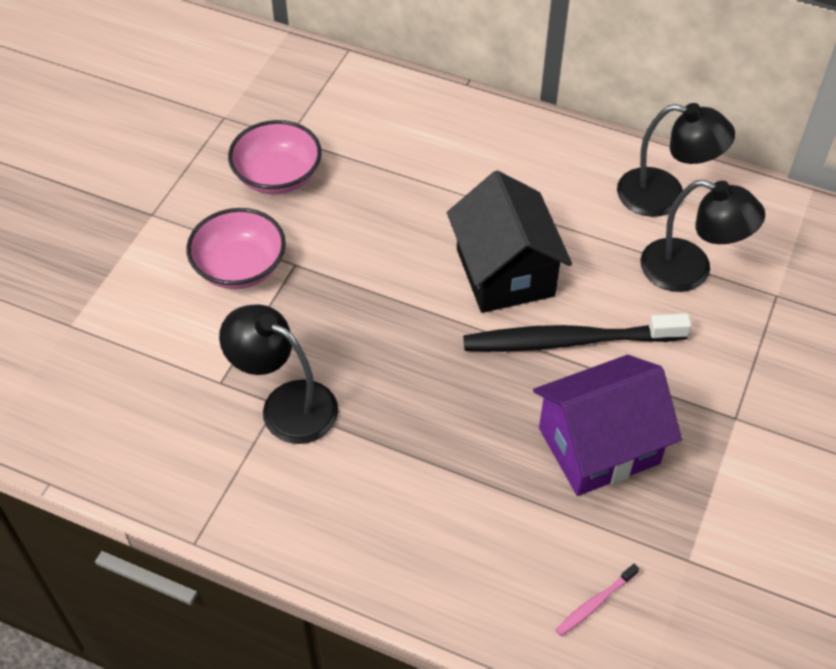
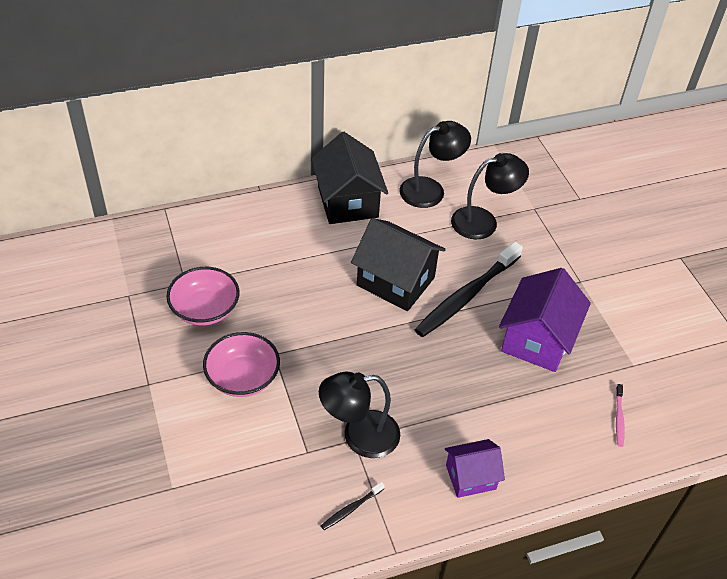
camera: 45 degrees left, 5 degrees down
none -> black house [311,132,388,224]
none -> black toothbrush [321,482,385,530]
none -> purple house [445,439,505,498]

